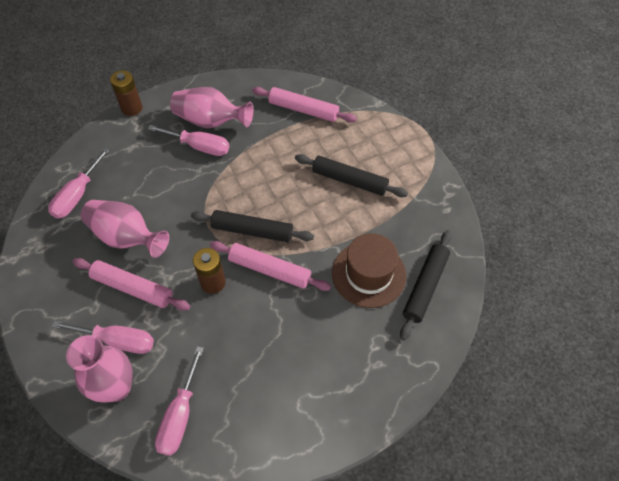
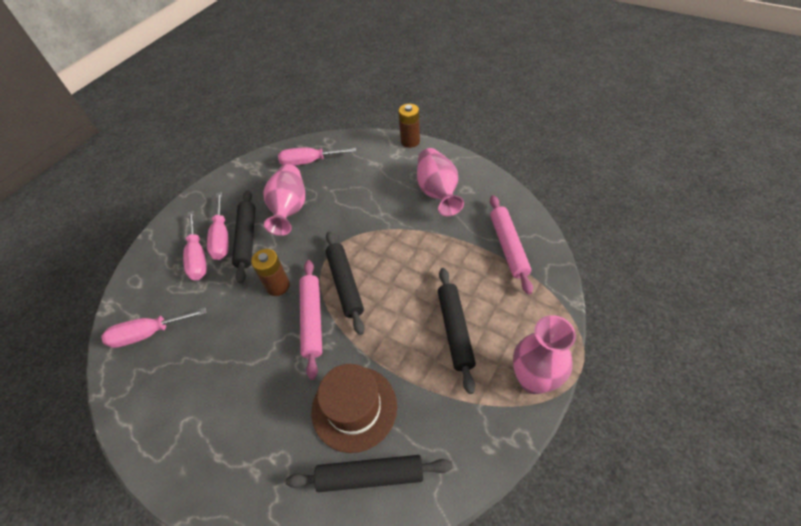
camera: 65 degrees right, 5 degrees down
pink vase [66,335,133,403] -> pink vase moved to [513,315,576,394]
pink rolling pin [73,258,190,311] -> black rolling pin [232,190,255,283]
pink screwdriver [148,125,229,156] -> pink screwdriver moved to [207,192,229,260]

